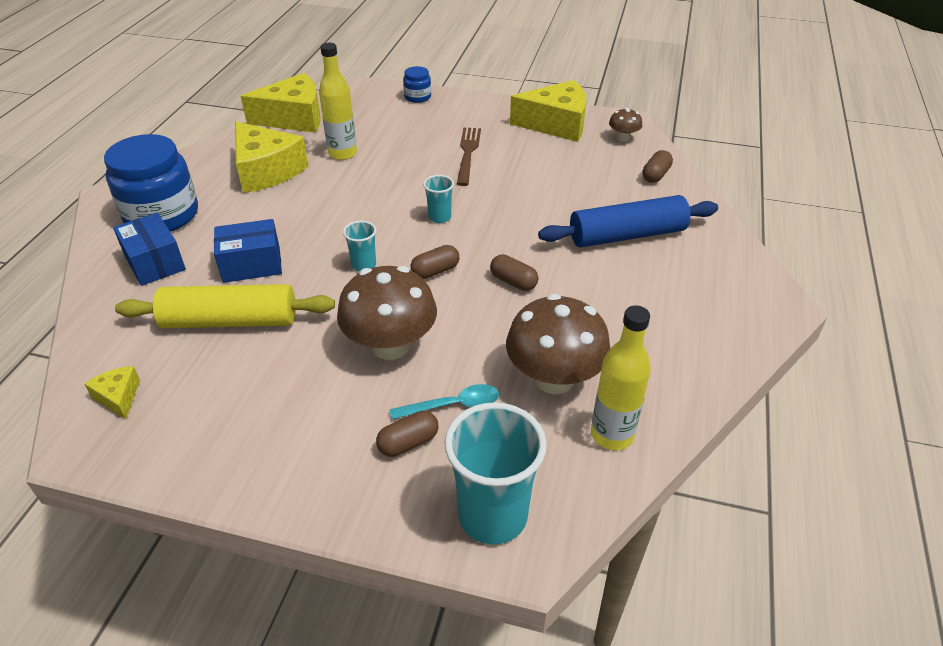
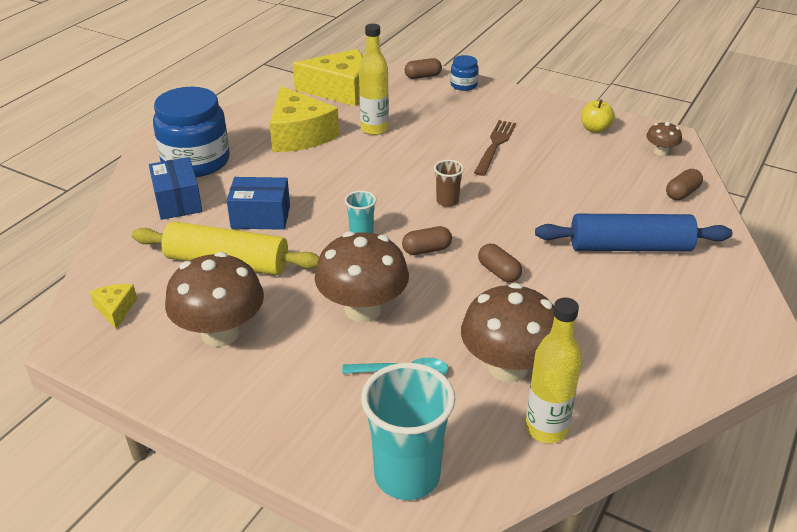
camera: 15 degrees right, 5 degrees down
brown capsule [376,411,439,457] -> brown capsule moved to [404,58,442,79]
turquoise cup [423,175,454,223] -> brown cup [434,160,464,207]
yellow cheese [510,80,587,142] -> yellow apple [581,100,615,133]
none -> brown mushroom [165,252,264,347]

